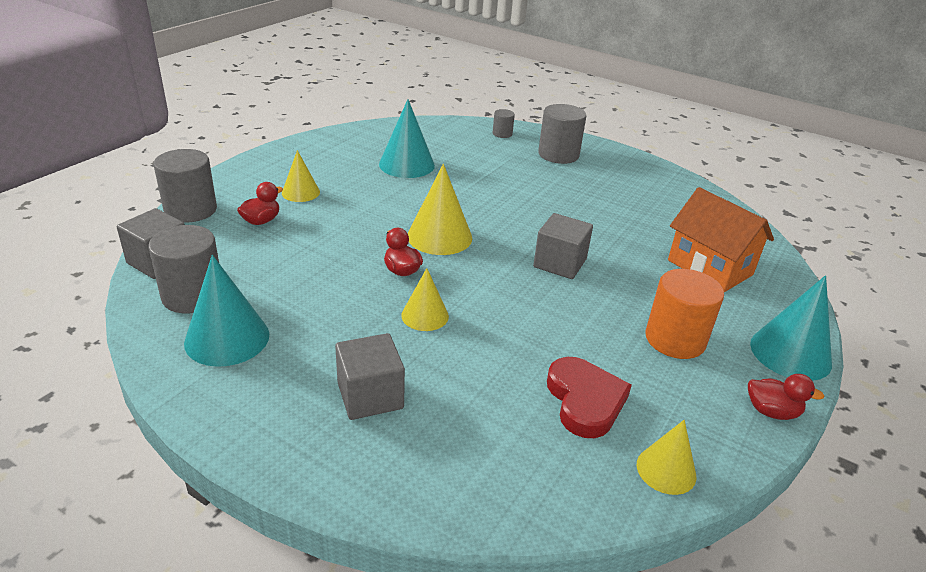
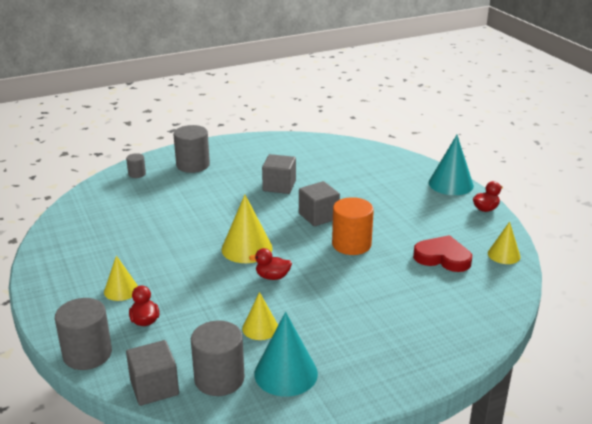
camera: 55 degrees left, 5 degrees down
grey cube [335,333,405,420] -> grey cube moved to [262,154,296,194]
turquoise cone [379,99,435,178] -> none
yellow cone [401,268,449,331] -> yellow cone moved to [242,292,278,340]
orange cylinder [645,269,724,359] -> orange cylinder moved to [332,197,374,255]
orange house [668,187,774,292] -> none

